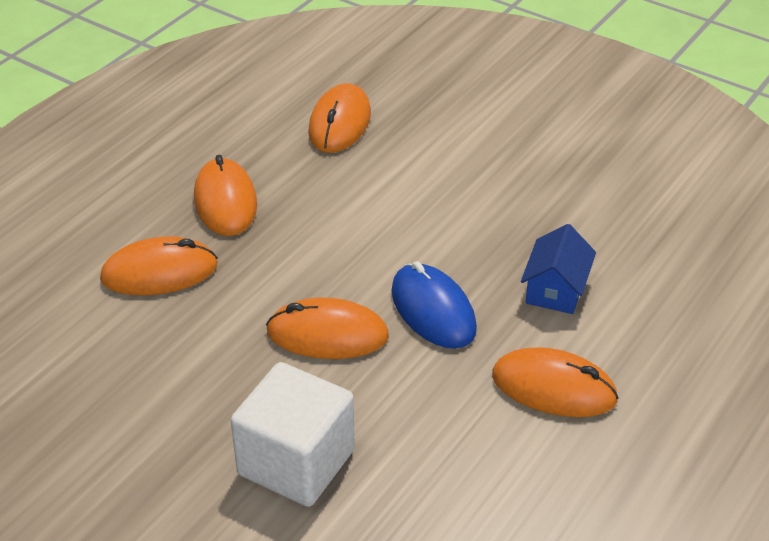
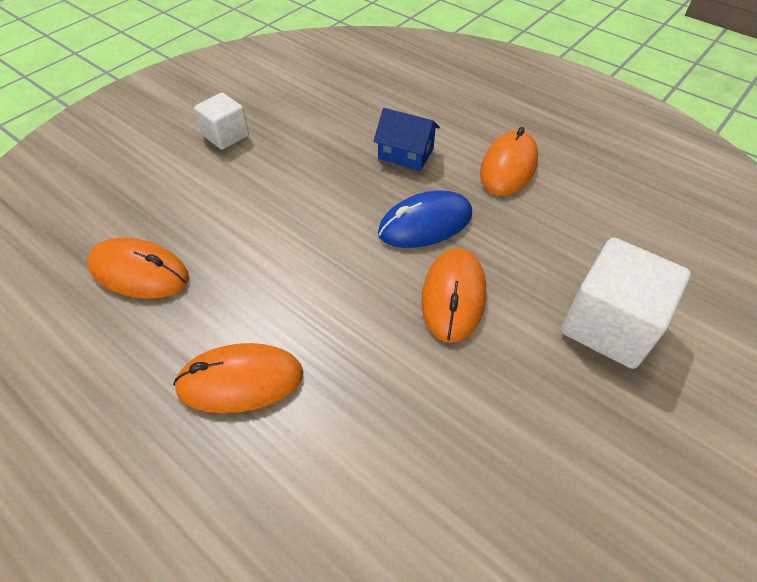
camera: 85 degrees left, 10 degrees up
orange mouse [100,237,218,295] -> none
none -> white cube [194,93,249,150]

